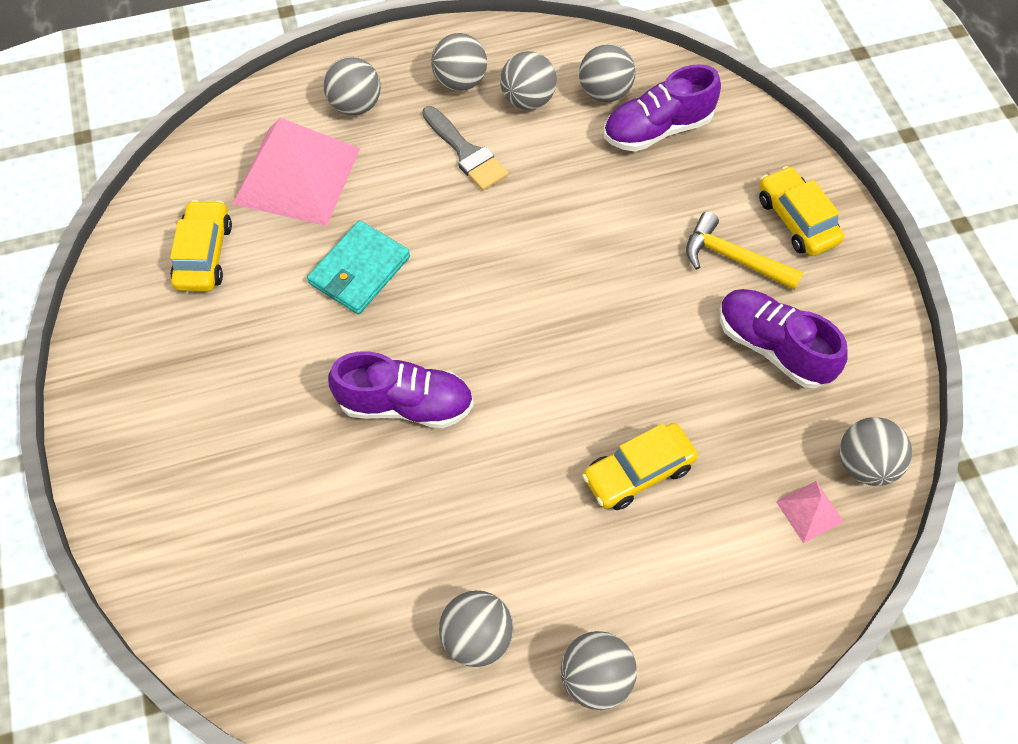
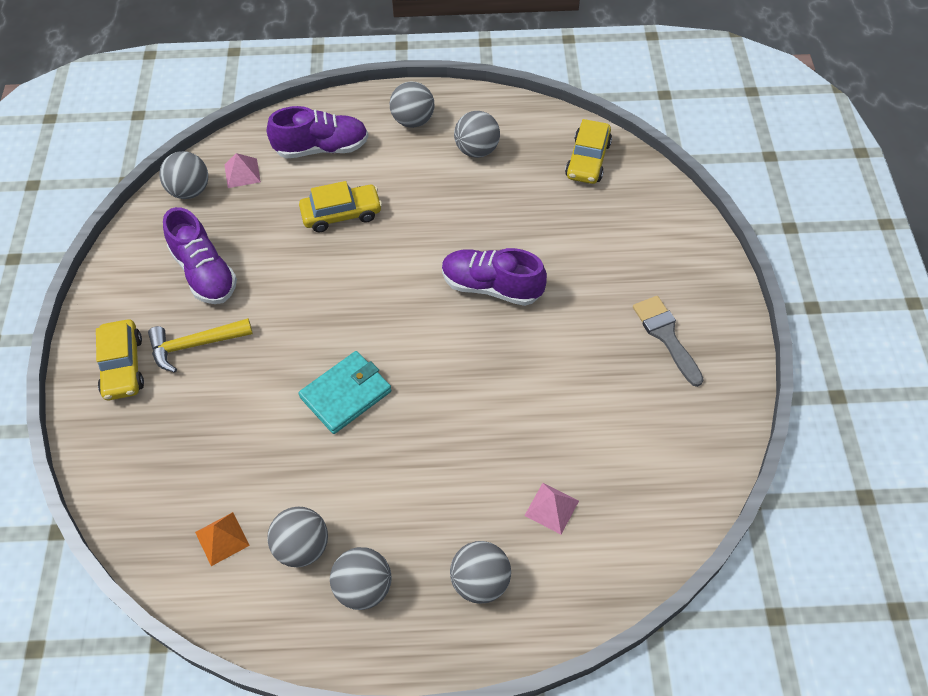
camera: 165 degrees left, 5 degrees down
yellow car [170,200,232,291] -> yellow car moved to [565,119,612,184]
pink pyramid [232,118,360,226] -> pink pyramid [524,483,579,534], size x0.42
turquoise wallet [307,220,410,314] -> turquoise wallet moved to [298,351,392,434]
grey brush [422,106,508,190] -> grey brush moved to [633,296,704,387]
grey ball [579,44,636,102] -> orange pyramid [195,512,250,566]
purple shoe [604,64,721,152] -> purple shoe moved to [267,106,368,159]
yellow hammer [686,212,804,290] -> yellow hammer turned 120 degrees clockwise [148,318,253,373]

